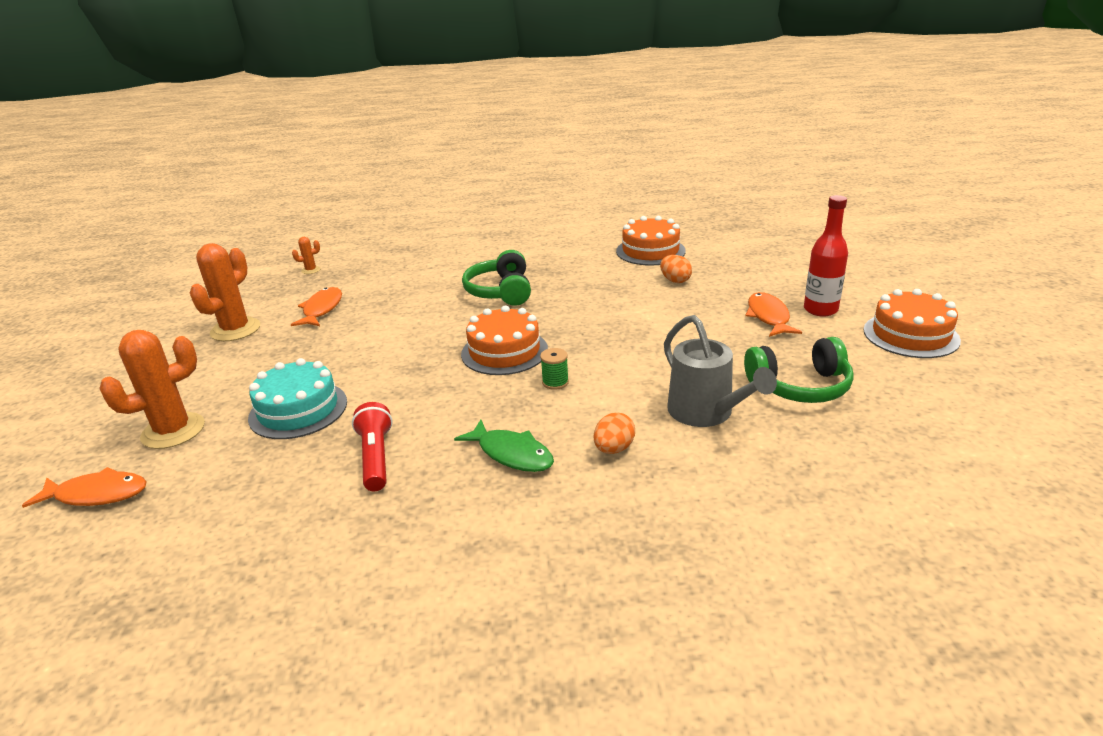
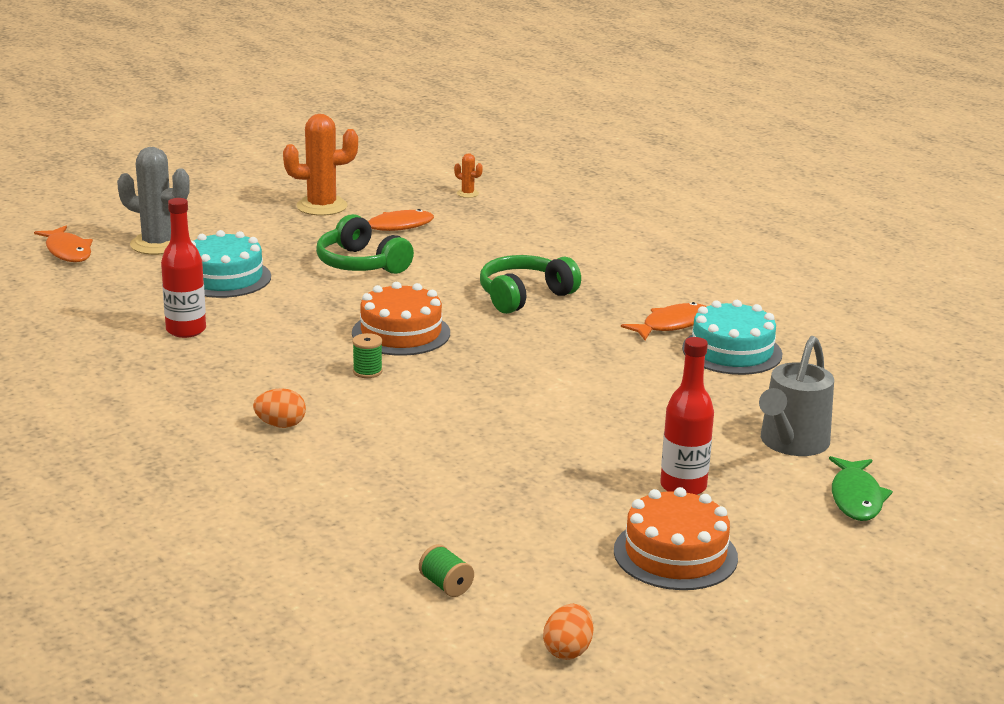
camera: 55 degrees right, 5 degrees down
orange cactus [99,330,205,449] -> grey cactus [117,147,190,255]
red flashlight [352,402,393,491] -> red bottle [161,198,206,338]
green fish [454,420,554,472] -> green fish moved to [829,456,893,521]
orange cake [616,216,686,266] -> turquoise cake [682,300,782,375]
orange egg [660,255,692,283] -> orange egg moved to [543,604,593,660]
grey watering can [664,315,777,427] -> grey watering can moved to [759,336,834,456]
green headphones [744,337,854,403] -> green headphones moved to [316,214,414,274]
orange fish [745,292,802,337] -> orange fish moved to [621,302,707,340]
none -> green spool [419,544,474,597]

